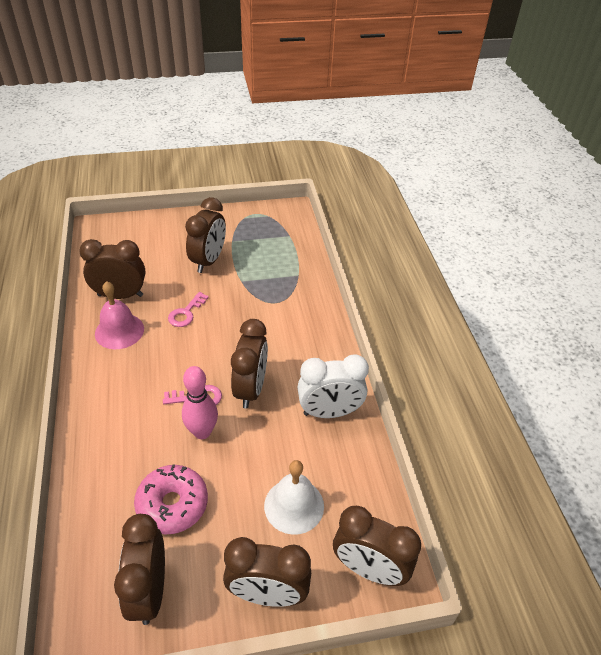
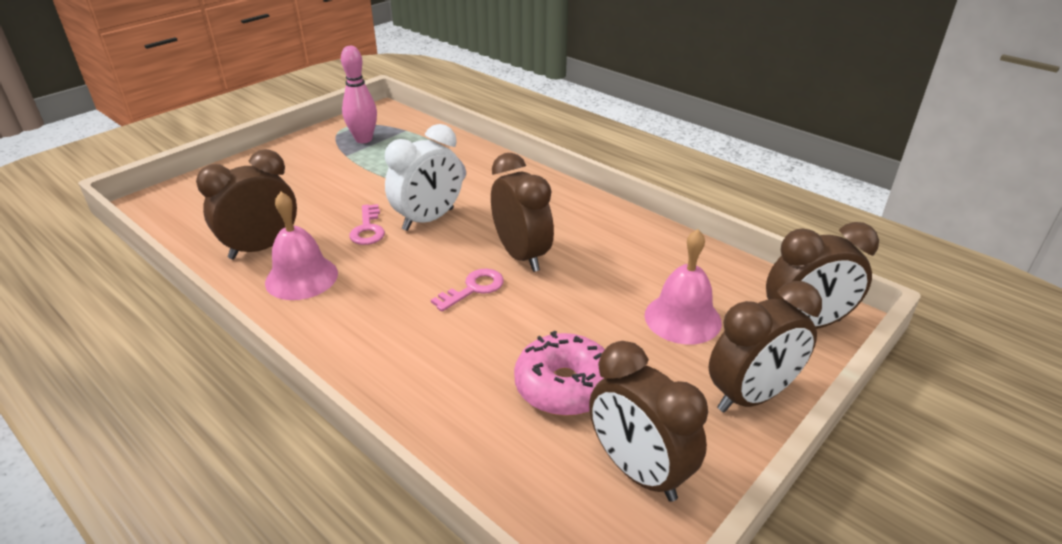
camera: 35 degrees left, 10 degrees down
pink bowling pin [182,366,218,439] -> pink bowling pin moved to [341,46,377,143]
brown clock [185,197,226,273] -> none
white bell [264,460,324,535] -> pink bell [644,229,722,345]
white clock [297,354,369,418] -> white clock moved to [385,124,463,231]

